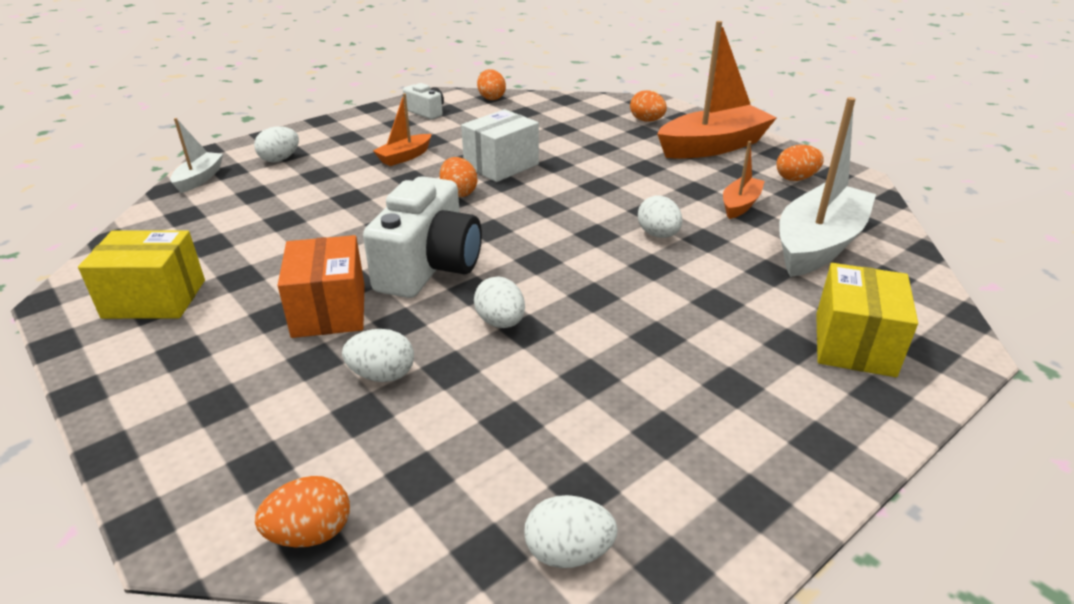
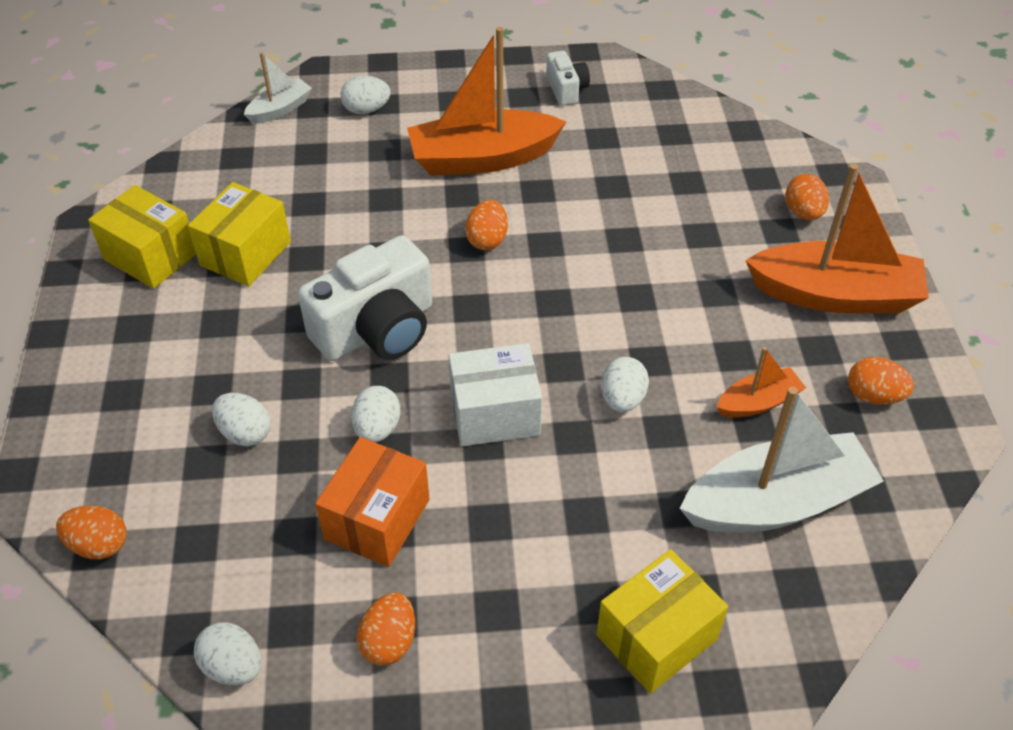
camera: 35 degrees right, 15 degrees up
orange box [278,235,365,338] -> orange box moved to [315,437,430,567]
orange boat [373,93,431,166] -> orange boat [407,27,566,176], size x2.01
white box [461,109,539,182] -> white box moved to [448,343,542,446]
orange egg [477,69,506,100] -> orange egg moved to [357,593,415,666]
none -> yellow box [188,182,291,286]

